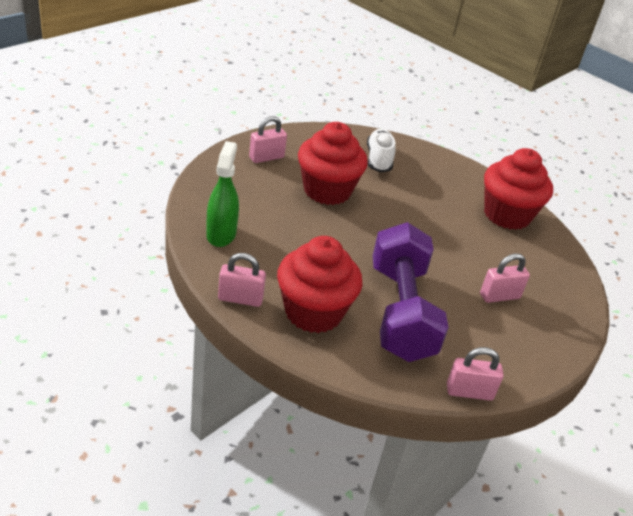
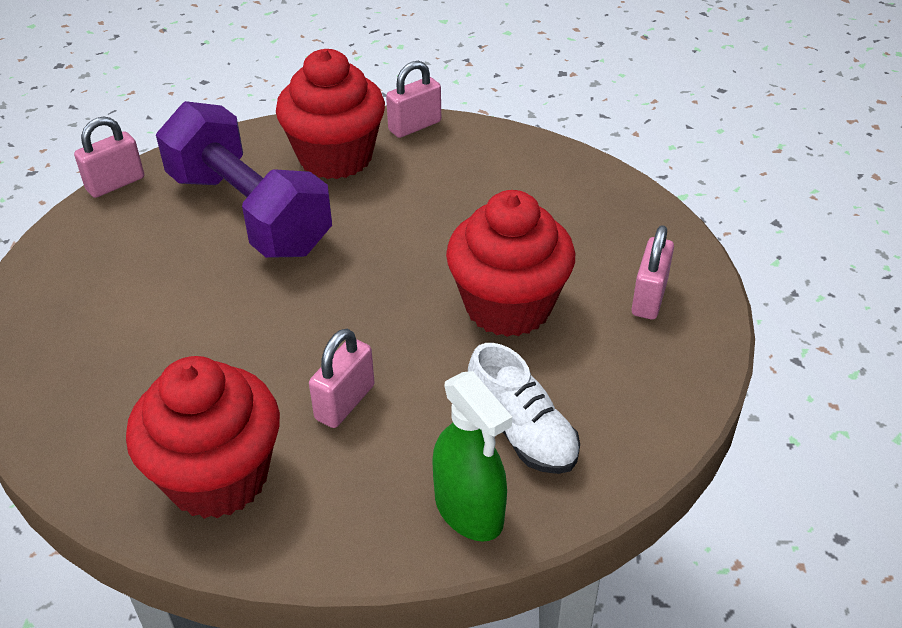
camera: 145 degrees right, 5 degrees up
green spray bottle [206,141,239,247] -> green spray bottle moved to [432,371,512,542]
pink padlock [480,254,530,303] -> pink padlock moved to [309,329,375,428]

